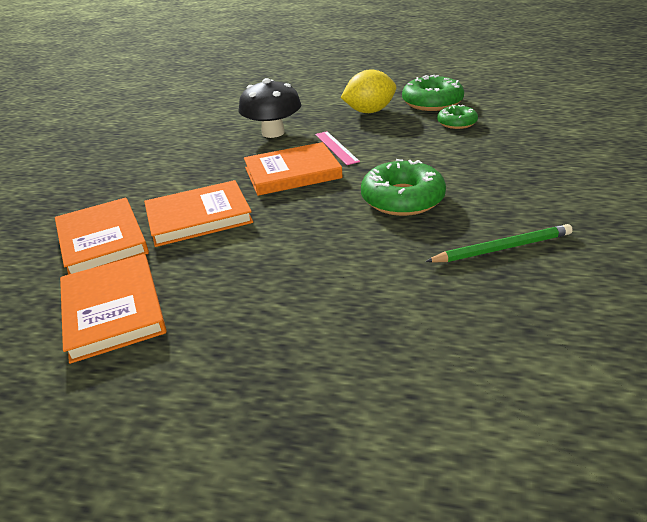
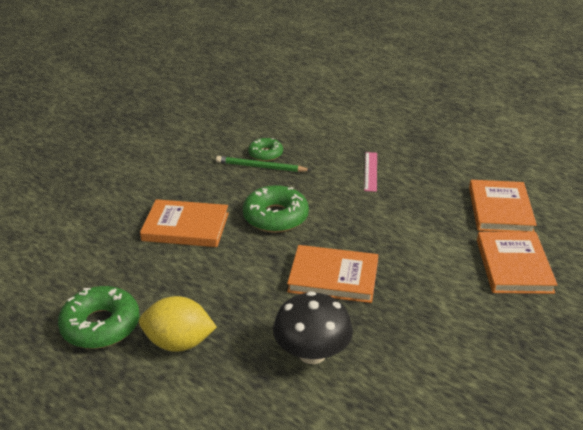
camera: 155 degrees left, 0 degrees up
orange book [144,180,253,247] -> orange book moved to [140,199,229,247]
pink ruler [315,131,360,165] -> pink ruler moved to [364,152,377,192]
green donut [437,105,478,129] -> green donut moved to [248,138,283,161]

